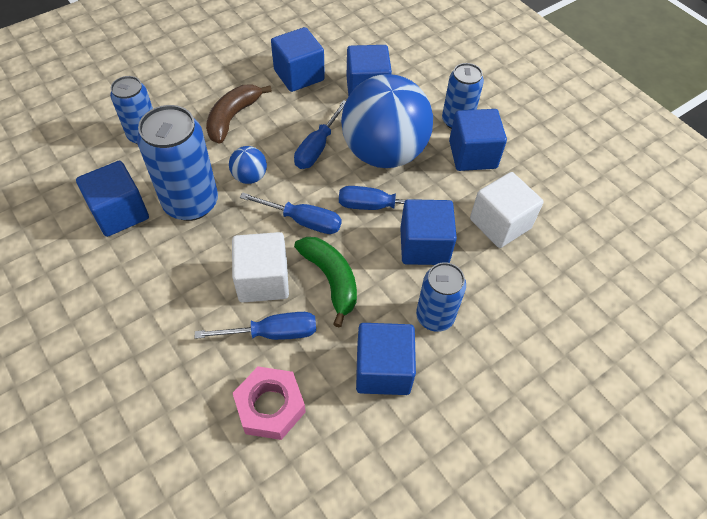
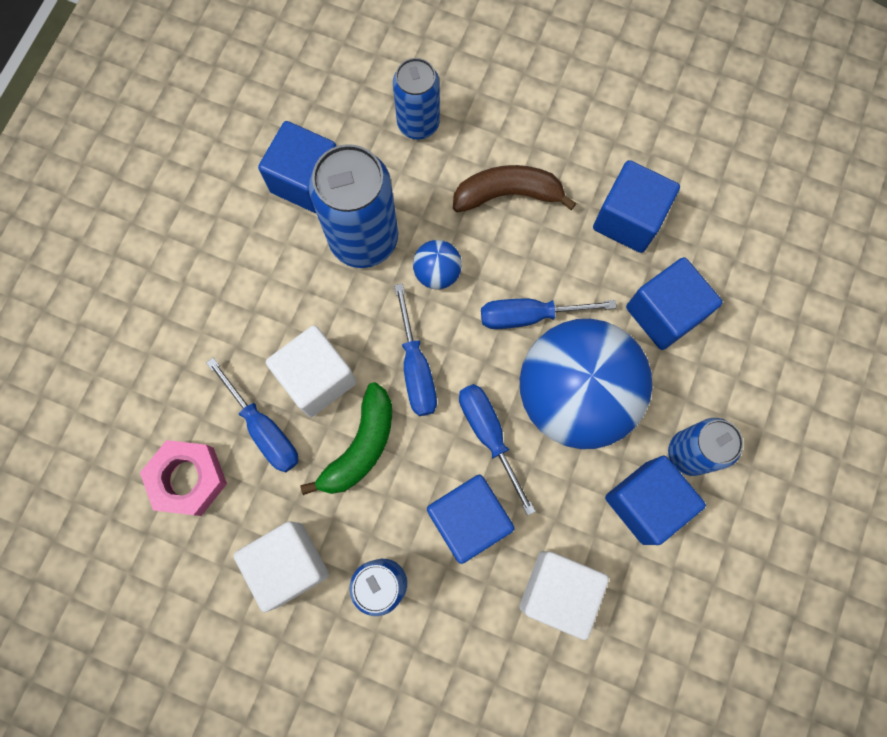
camera: 60 degrees right, 20 degrees up
blue cube [356,323,416,395] -> white cube [234,521,329,612]

